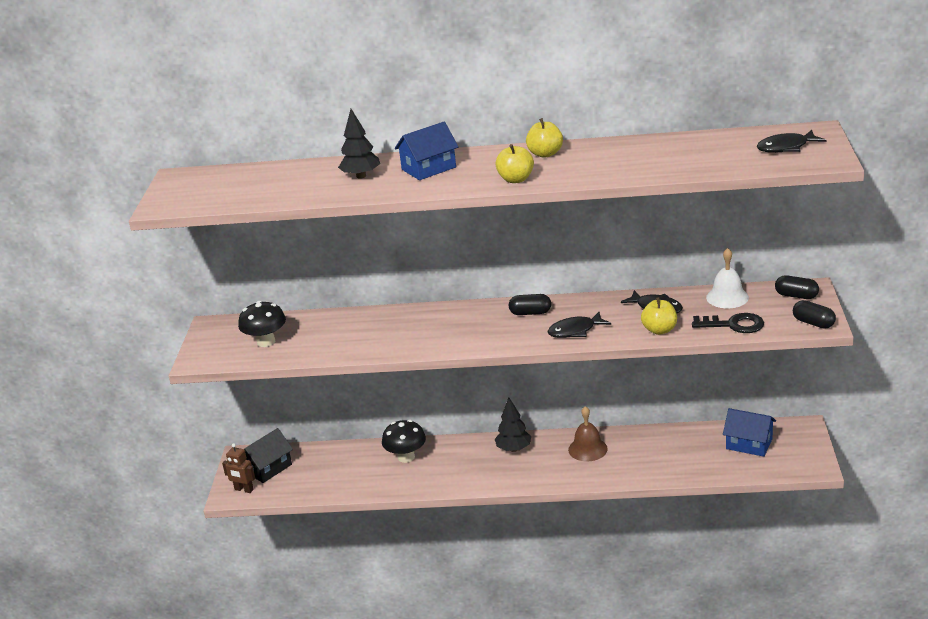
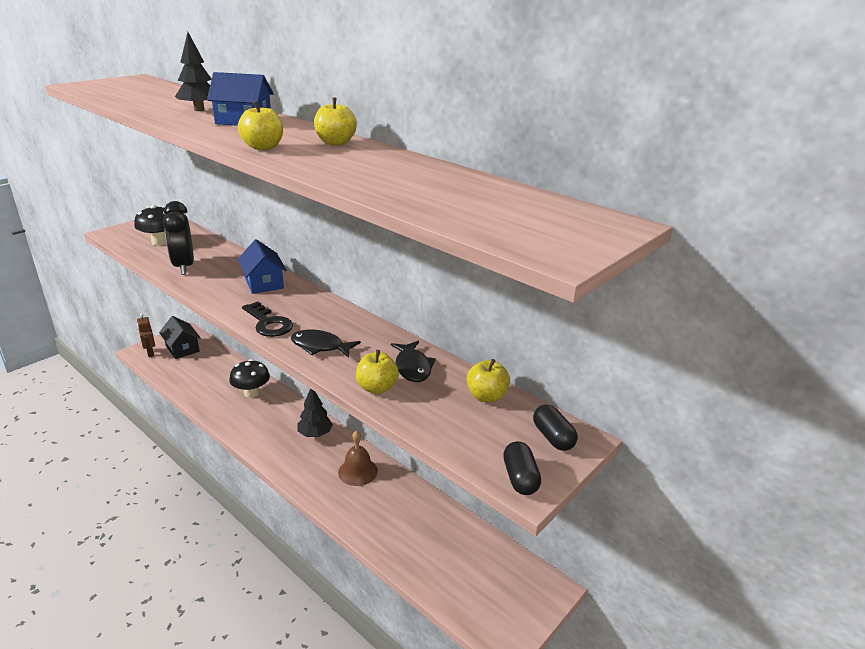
camera: 35 degrees right, 0 degrees up
black house [244,428,293,483] -> black house turned 60 degrees clockwise [159,316,201,359]
black capsule [509,294,551,315] -> none
black key [692,313,764,333] -> black key moved to [242,302,293,337]
white bell [706,248,749,308] -> yellow apple [467,359,510,402]
blue house [723,408,776,457] -> blue house moved to [238,239,287,294]
black fish [757,130,826,153] -> none
none -> black clock [163,201,194,275]

